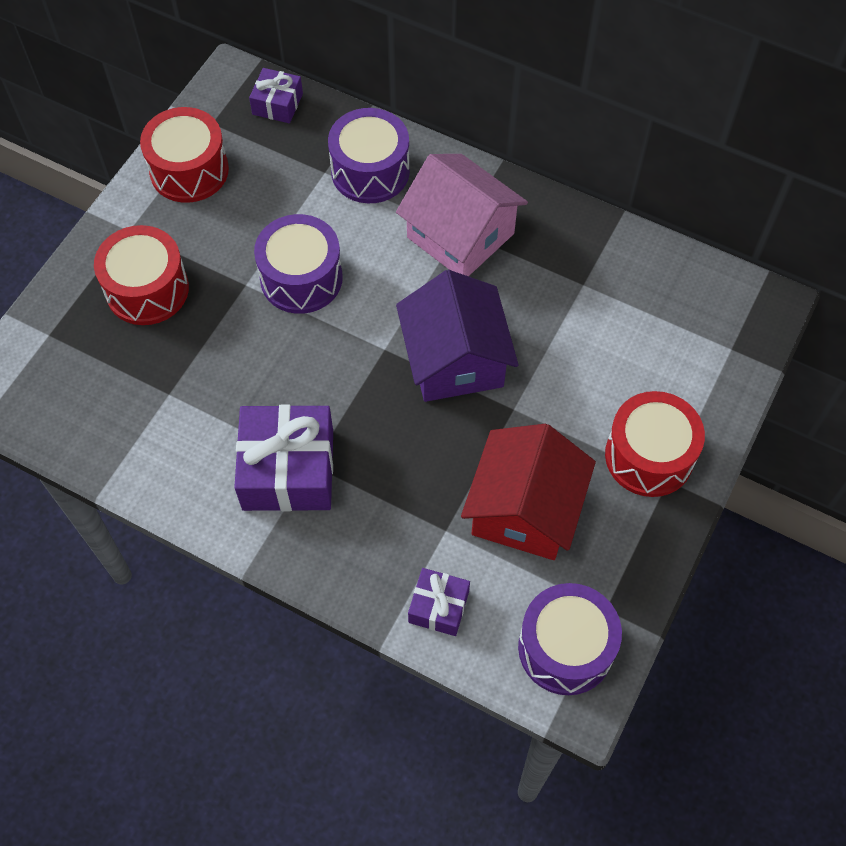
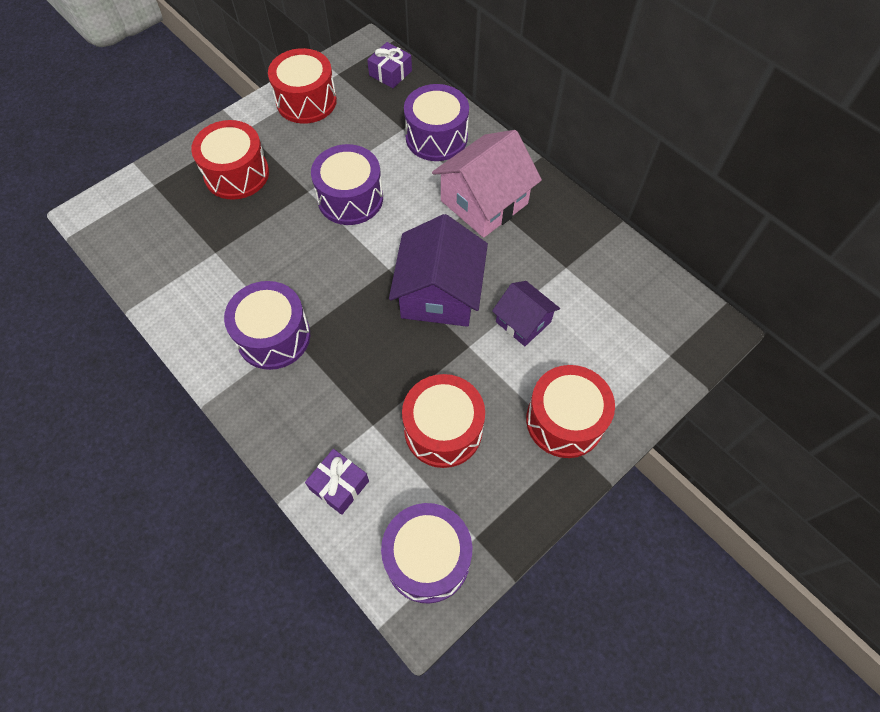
camera: 20 degrees right, 0 degrees up
purple gift [234,404,333,511] -> purple drum [224,281,310,370]
pink house [396,154,528,276] -> pink house turned 75 degrees clockwise [432,130,542,238]
red house [461,424,596,560] -> red drum [402,374,485,468]
none -> purple house [492,281,560,346]

